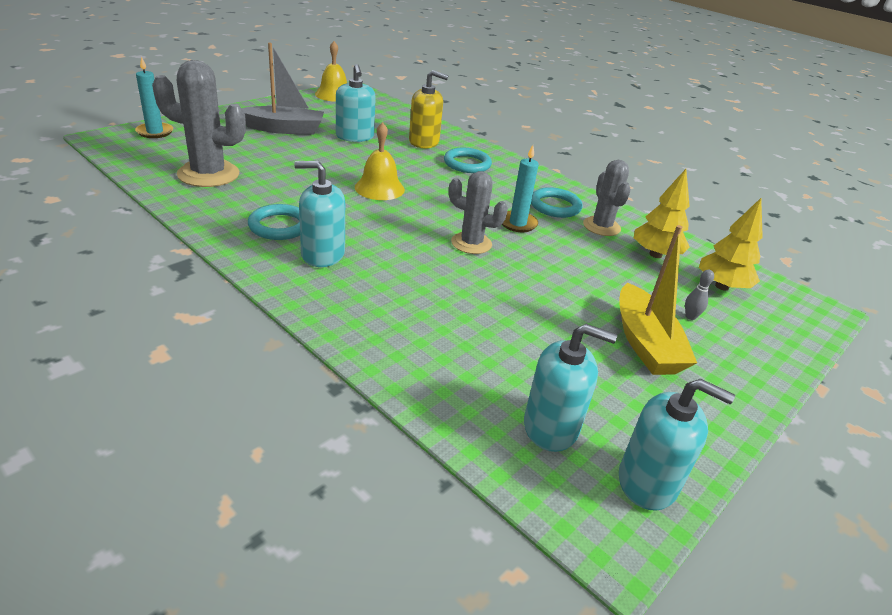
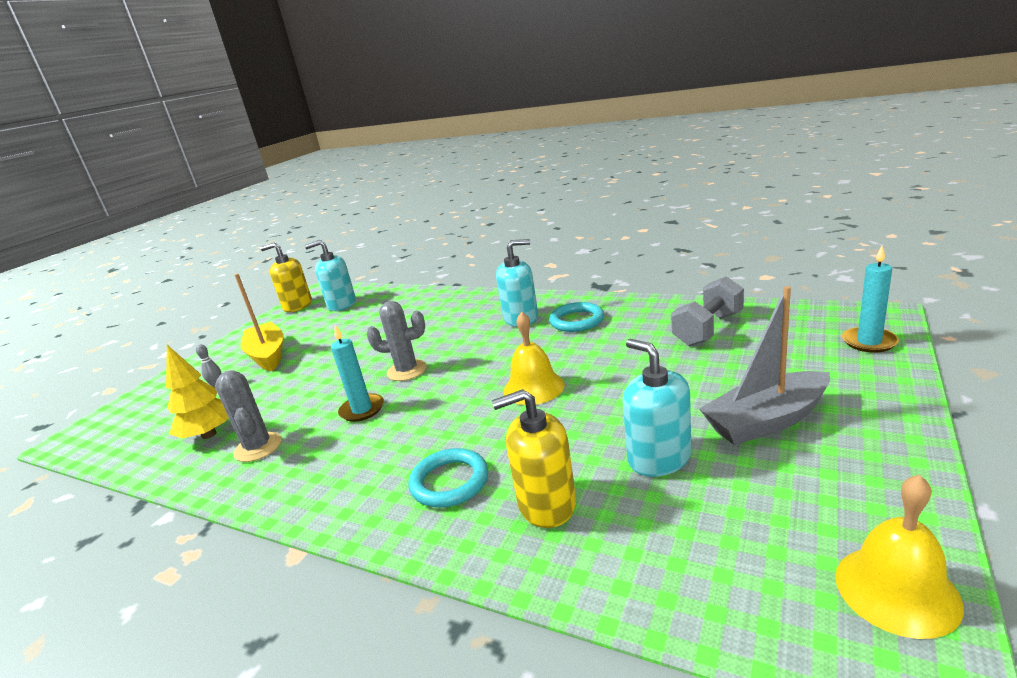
camera: 170 degrees right, 10 degrees down
grey cactus [152,60,246,187] -> grey dumbbell [671,276,744,346]
turquoise ring [531,187,583,218] -> none
turquoise soap dispenser [619,379,735,511] -> yellow soap dispenser [260,243,312,312]
yellow tree [699,198,763,290] -> none

